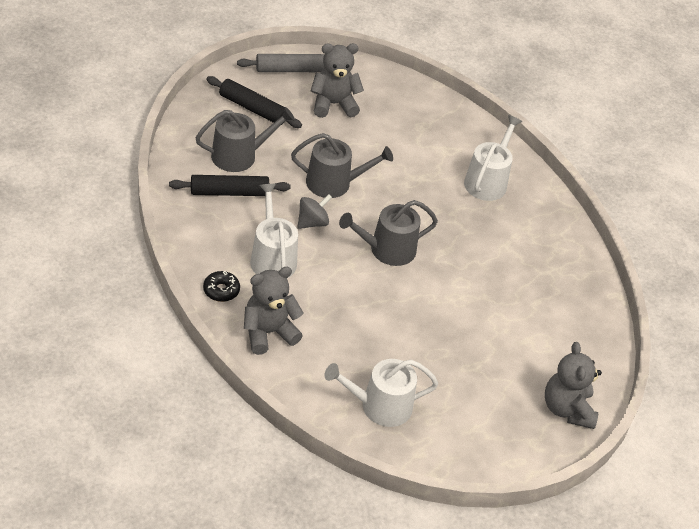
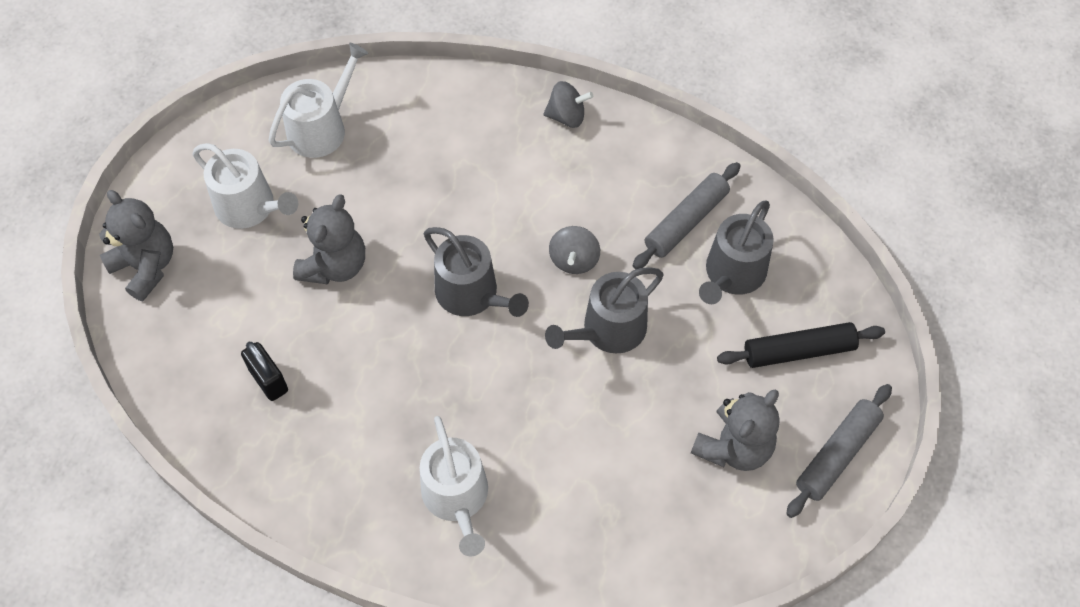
camera: 145 degrees right, 15 degrees up
black rolling pin [169,175,290,196] -> grey rolling pin [633,162,741,269]
black donut [203,271,240,302] -> grey spinning top [543,81,593,128]
grey teddy bear [244,267,304,355] -> grey teddy bear moved to [293,194,365,284]
white watering can [250,184,298,279] -> white watering can moved to [192,143,298,229]
grey watering can [339,200,438,266] -> grey watering can turned 105 degrees clockwise [424,227,529,317]
none -> black padlock [241,342,288,401]

